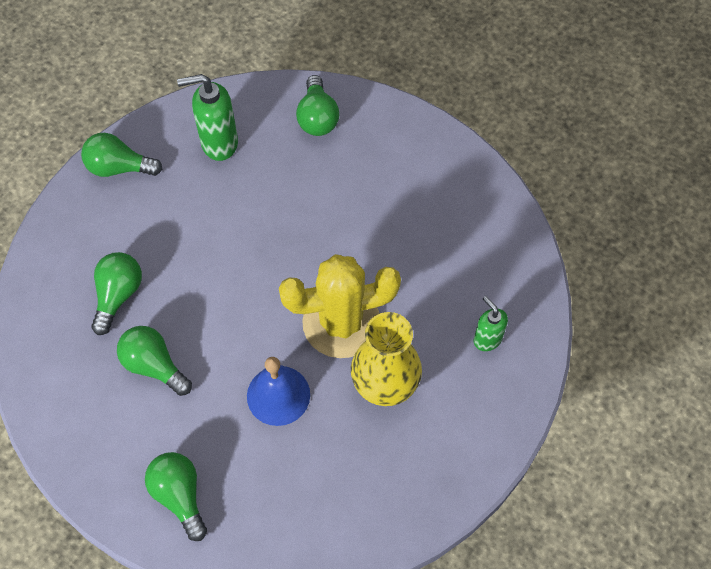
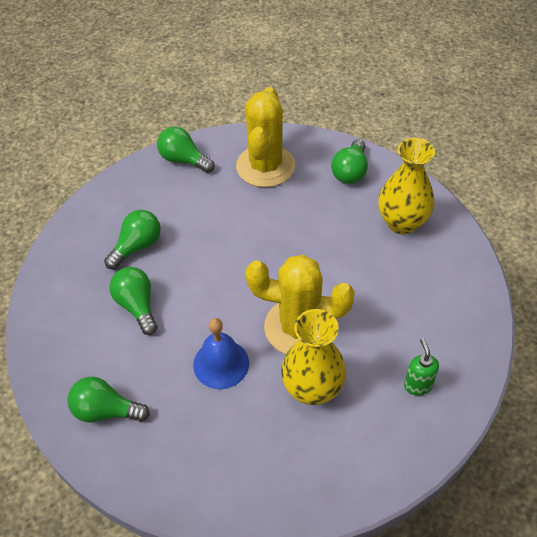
camera: 25 degrees right, 10 degrees down
green light bulb [145,452,207,541] -> green light bulb turned 75 degrees counterclockwise [67,377,150,422]
green soap dispenser [177,74,238,161] -> yellow cactus [236,87,295,187]
none -> yellow vase [378,138,435,234]

